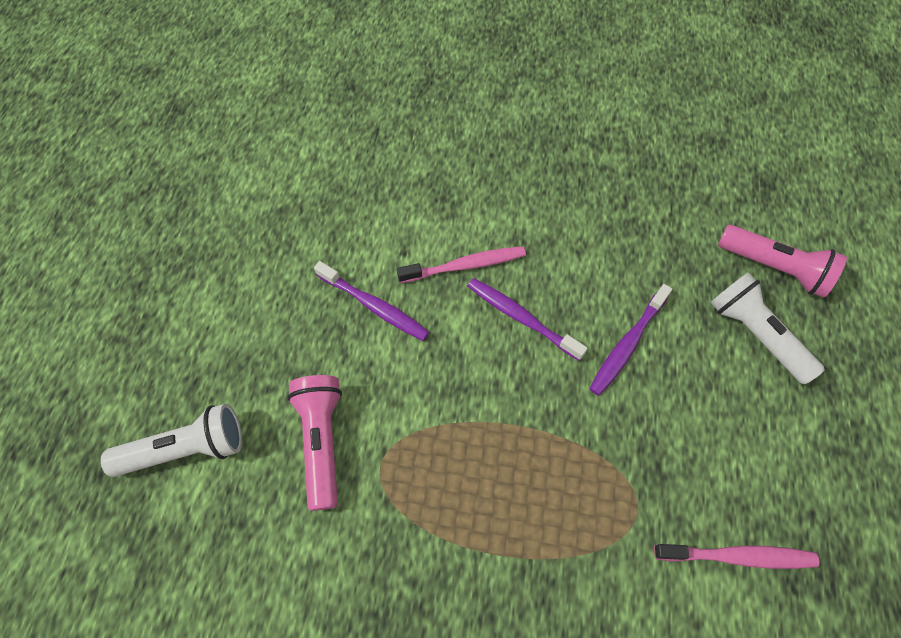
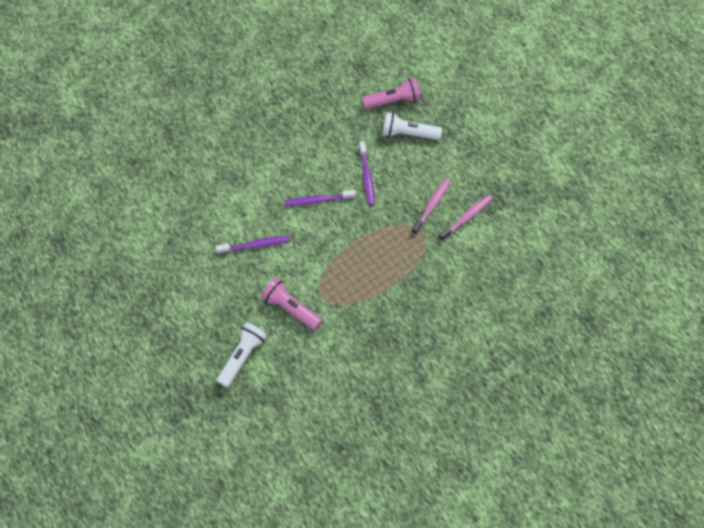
camera: 45 degrees left, 0 degrees up
pink toothbrush [397,246,526,283] -> pink toothbrush moved to [411,178,451,235]

